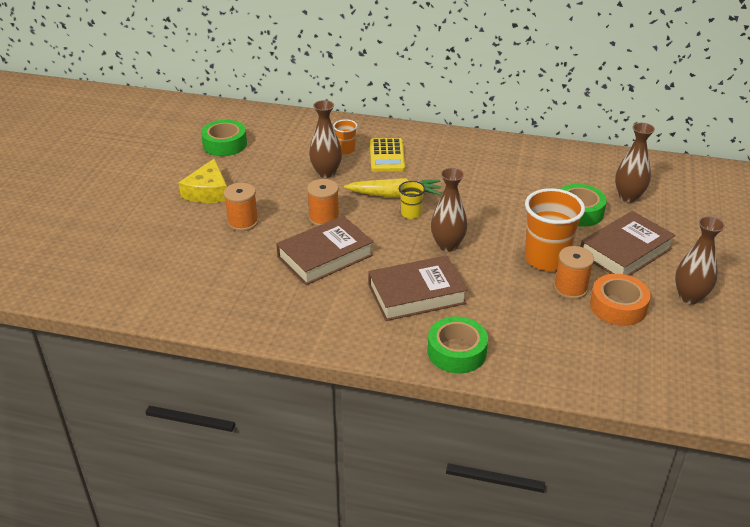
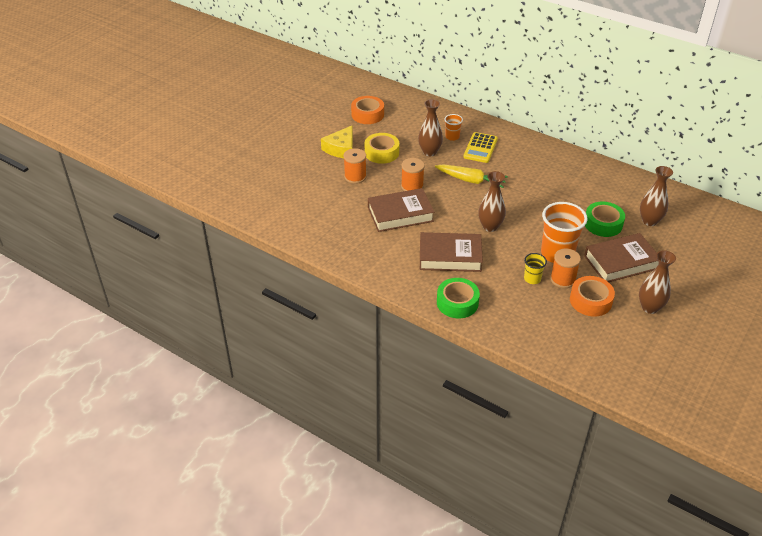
camera: 20 degrees right, 5 degrees up
green tape [201,120,247,156] -> orange tape [351,96,384,124]
yellow cup [399,181,426,219] -> yellow cup moved to [524,253,547,284]
none -> yellow tape [365,133,399,164]

